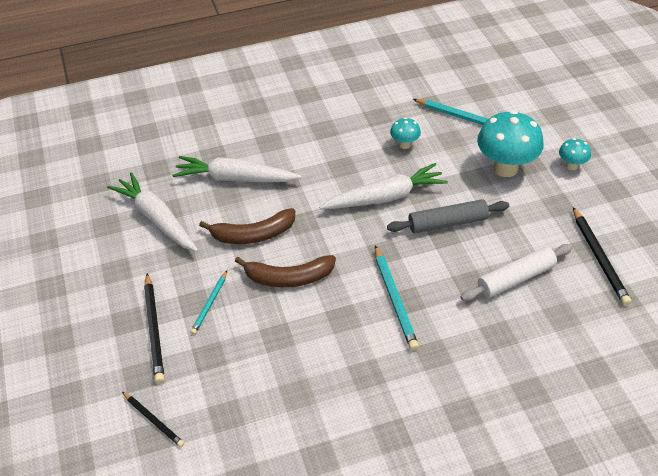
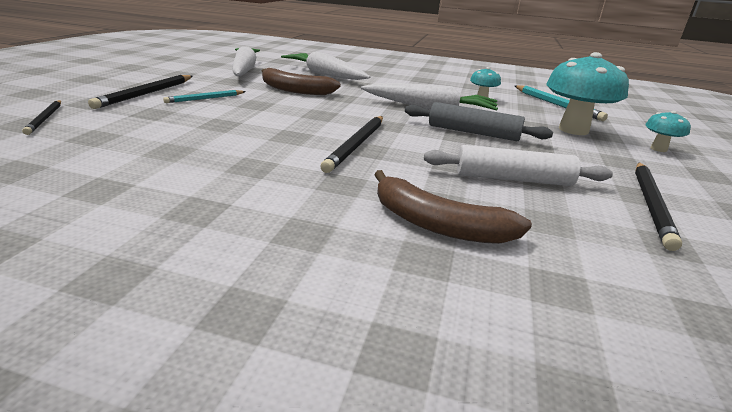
camera: 30 degrees right, 20 degrees down
brown banana [235,255,336,287] -> brown banana moved to [374,170,532,244]
turquoise pencil [375,246,419,351] -> black pencil [320,116,383,173]

